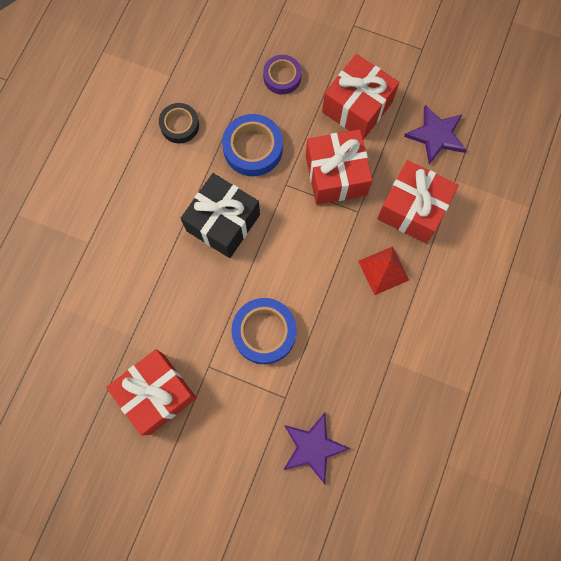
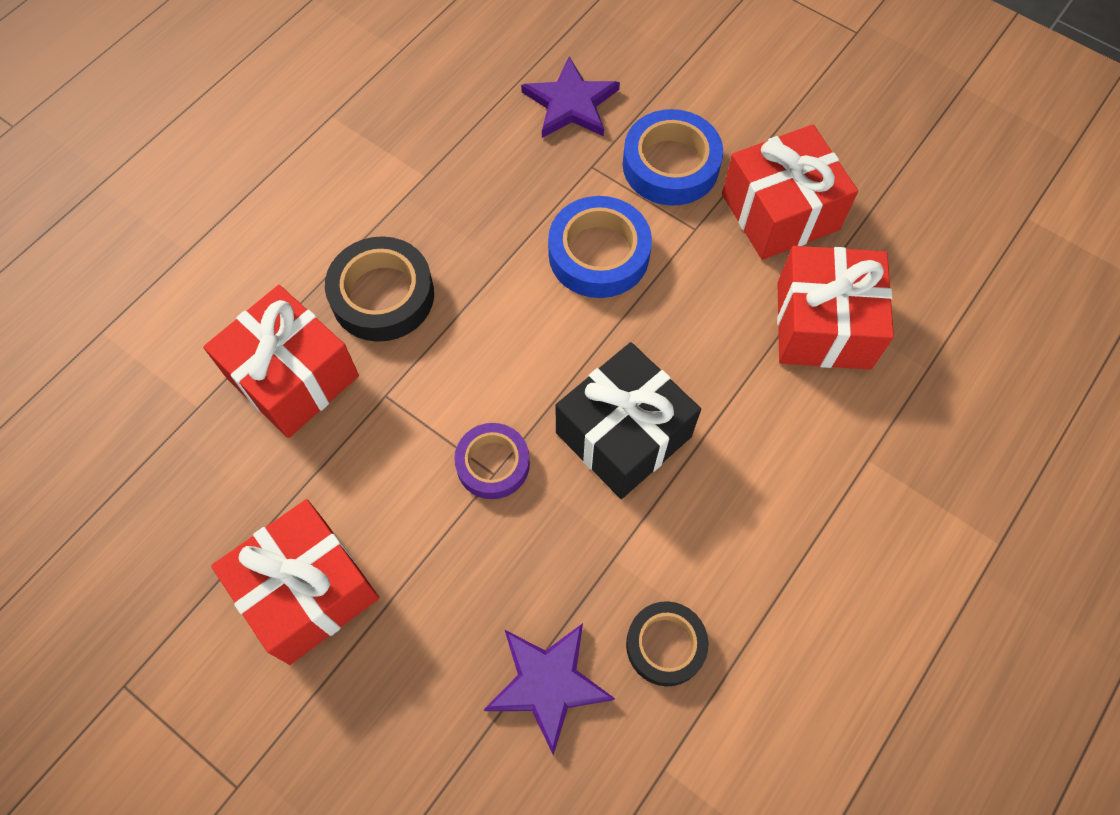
camera: 165 degrees left, 10 degrees down
blue tape [222,114,283,176] -> blue tape moved to [623,109,723,206]
purple tape [263,55,302,95] -> purple tape moved to [454,423,530,499]
red gift [306,129,373,205] -> red gift moved to [777,246,894,370]
red pyramid [358,246,409,295] -> black tape [325,236,434,342]
purple star [404,105,466,164] -> purple star moved to [484,623,615,755]

